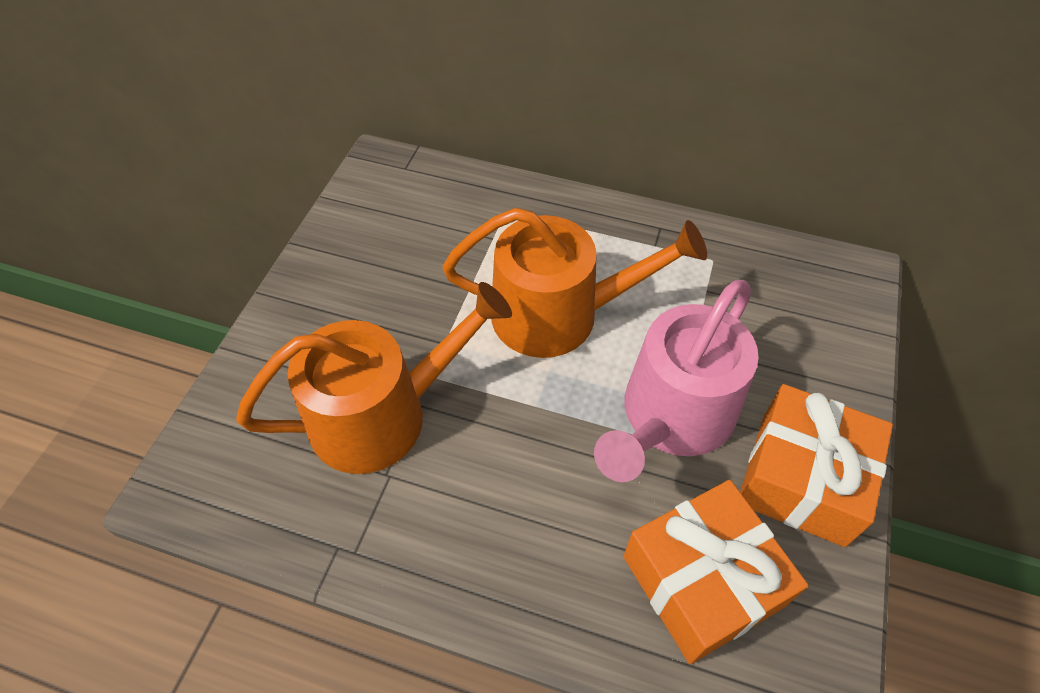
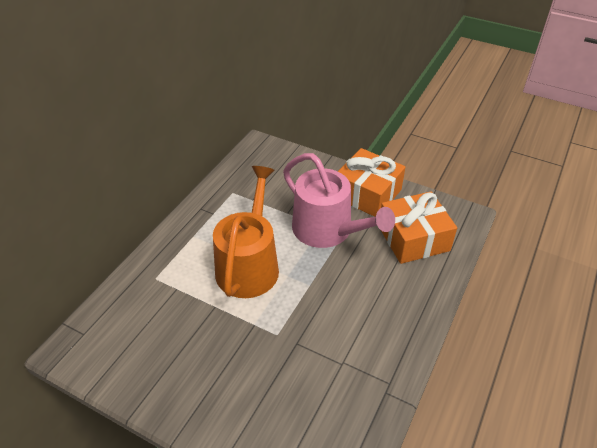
camera: 80 degrees left, 10 degrees down
orange watering can [236,282,512,474] -> none

